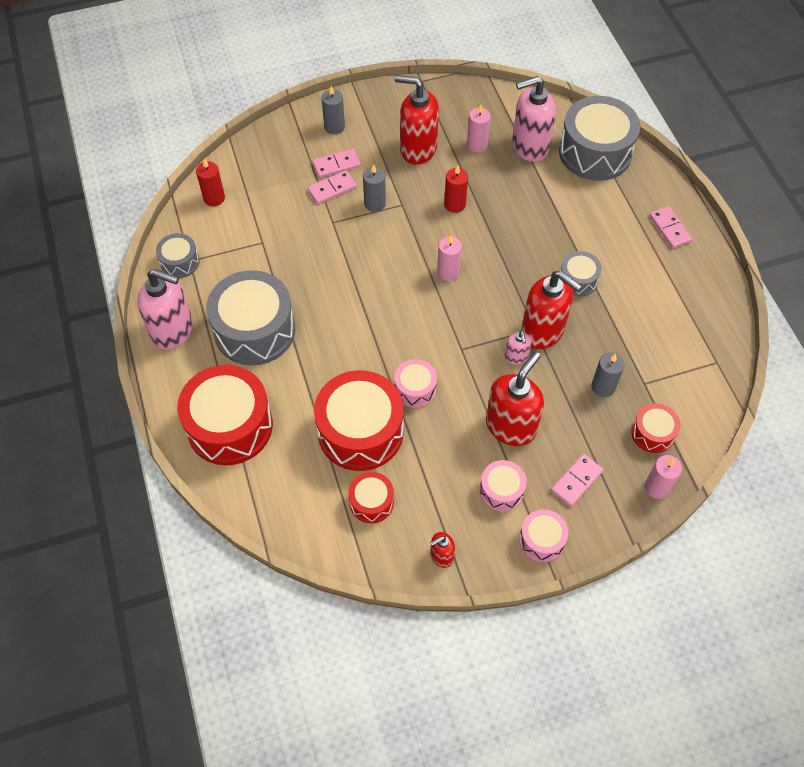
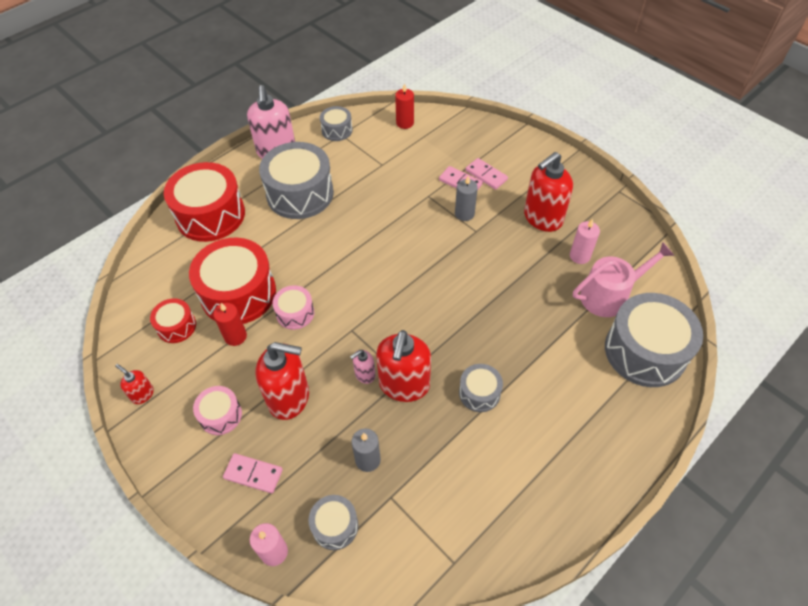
camera: 65 degrees right, 5 degrees down
grey candle [322,86,345,134] -> none
red soap dispenser [395,75,439,165] -> red soap dispenser turned 120 degrees counterclockwise [524,152,573,232]
pink candle [437,236,462,281] -> none
red candle [444,166,468,213] -> red candle moved to [213,303,247,346]
pink soap dispenser [512,76,556,162] -> pink watering can [573,242,674,317]
pink drum [519,509,568,562] -> none
red drum [631,403,680,453] -> grey drum [308,495,358,550]
pink domino [649,206,692,249] -> none

